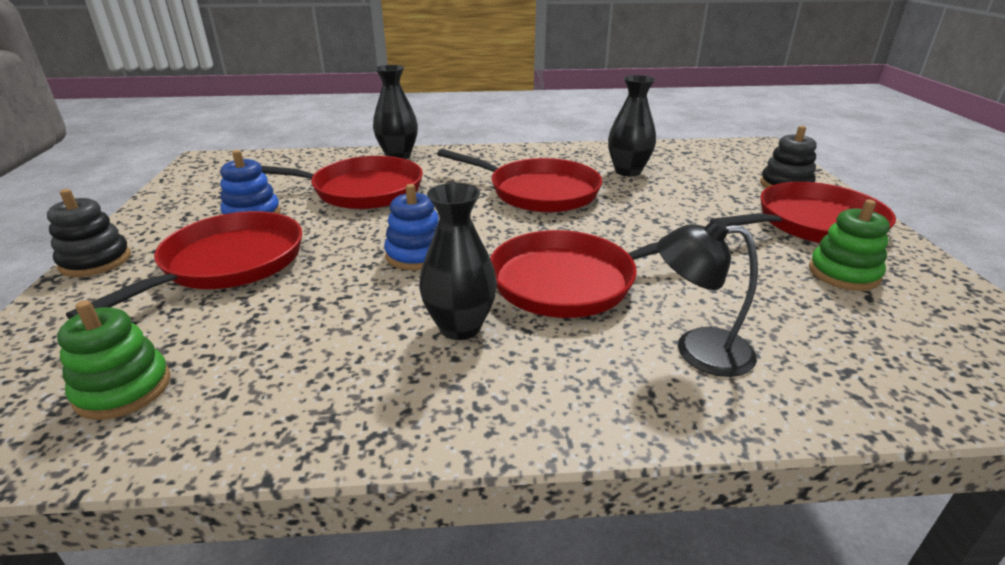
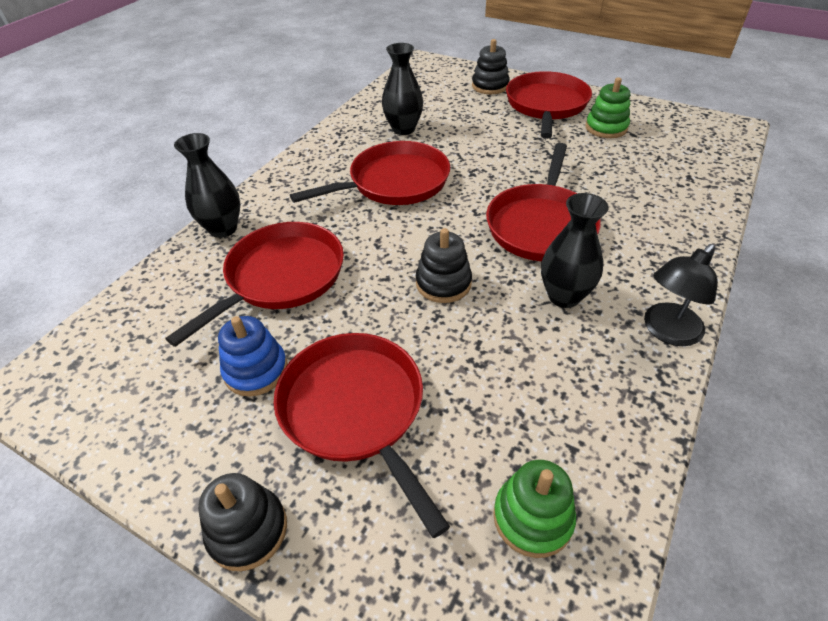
camera: 55 degrees left, 15 degrees up
blue stacking toy [384,184,439,270] -> black stacking toy [416,228,472,303]
black lamp [657,219,758,377] -> black lamp moved to [644,244,718,346]

